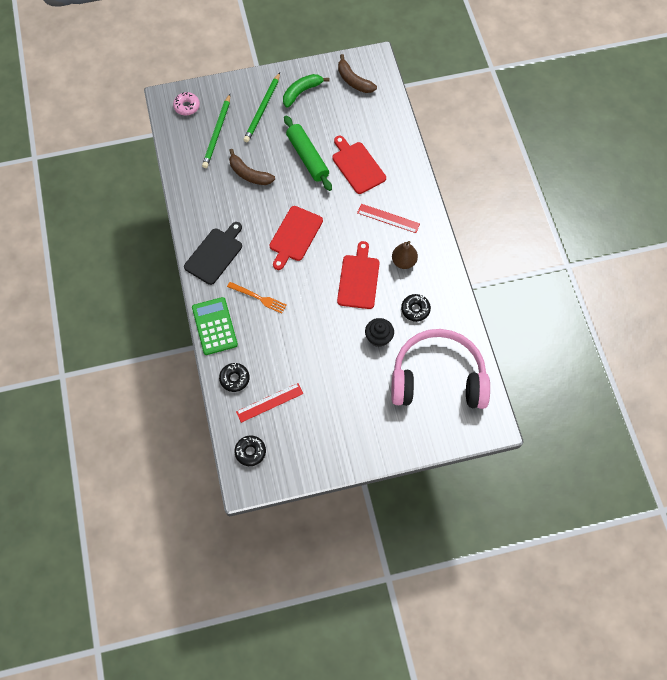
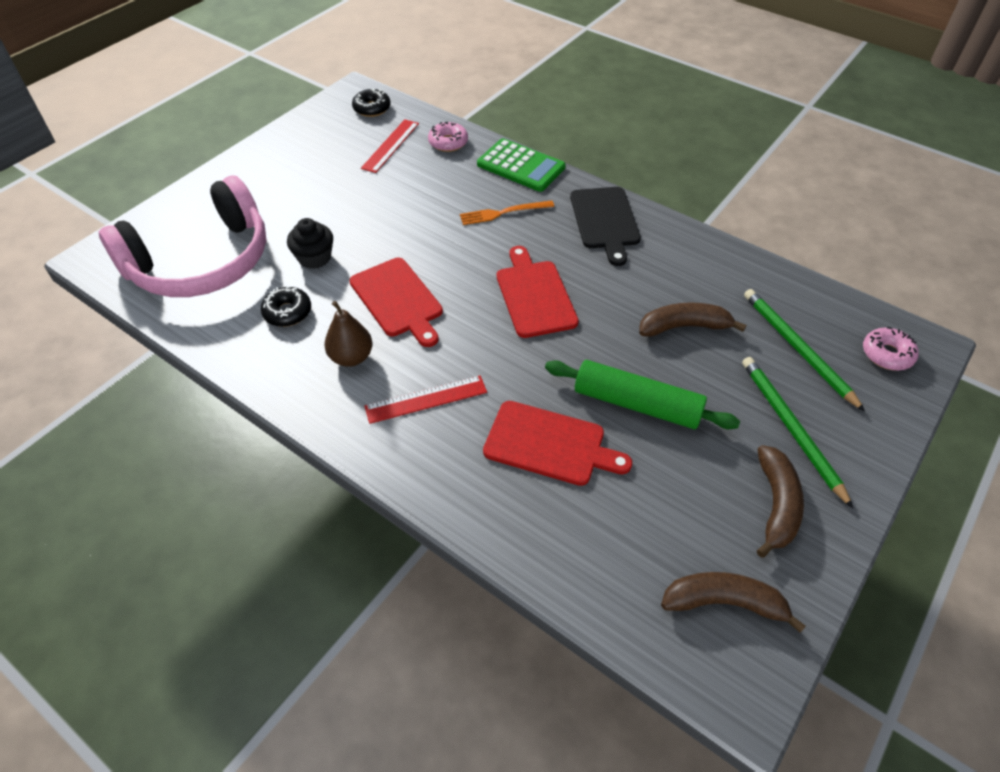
camera: 140 degrees right, 15 degrees down
black donut [219,363,250,392] -> pink donut [428,121,468,152]
green banana [283,74,330,108] -> brown banana [757,445,804,558]

